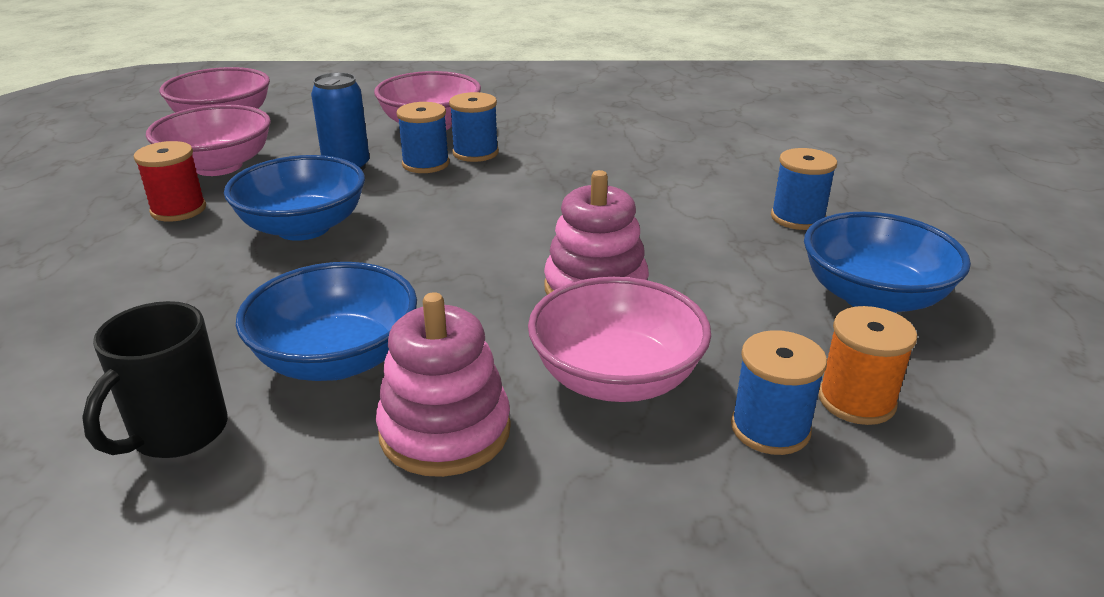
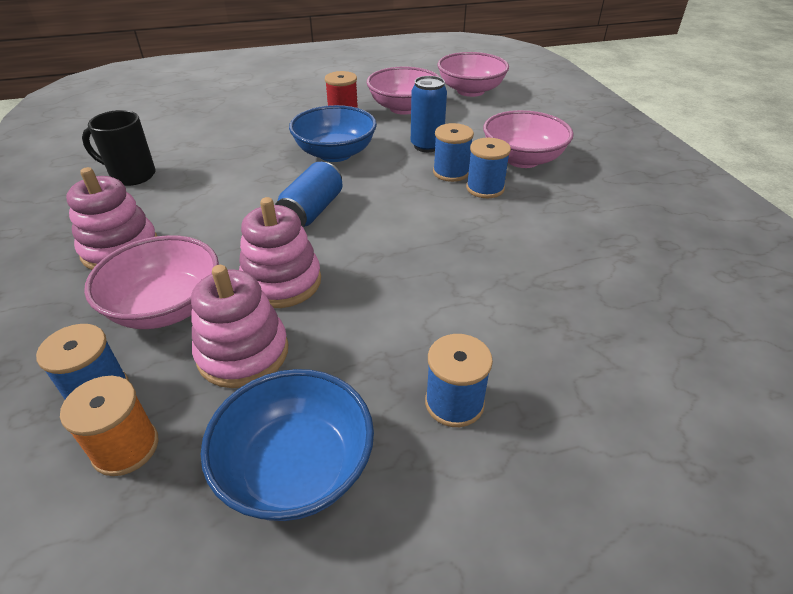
camera: 75 degrees right, 10 degrees up
blue bowl [236,262,417,381] -> none
none -> pink stacking toy [191,265,288,388]
none -> blue can [275,162,342,227]

